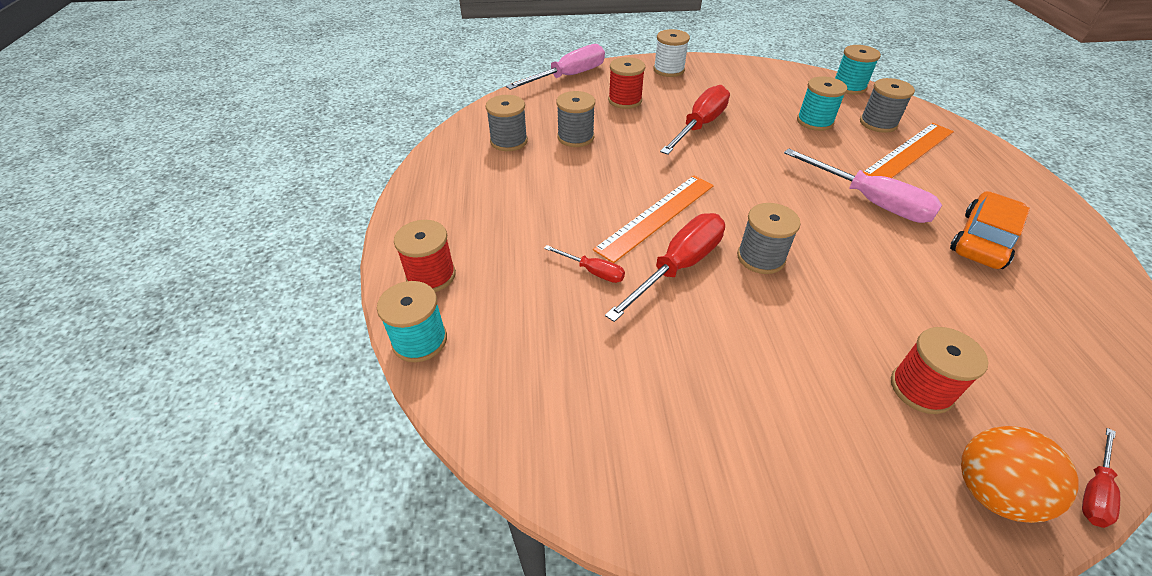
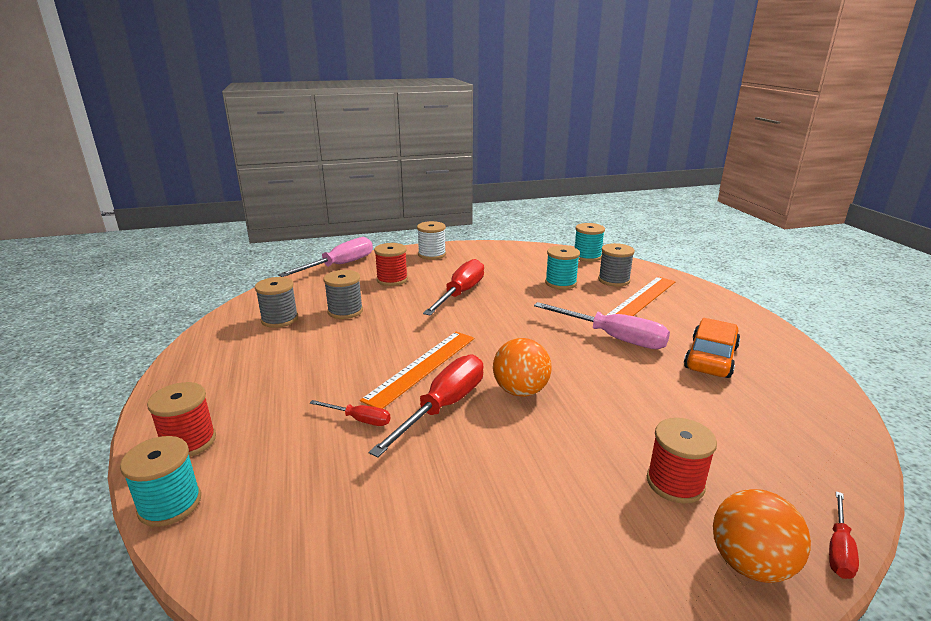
camera: 10 degrees left, 20 degrees down
grey spool [737,203,801,274] -> orange ball [493,338,552,397]

